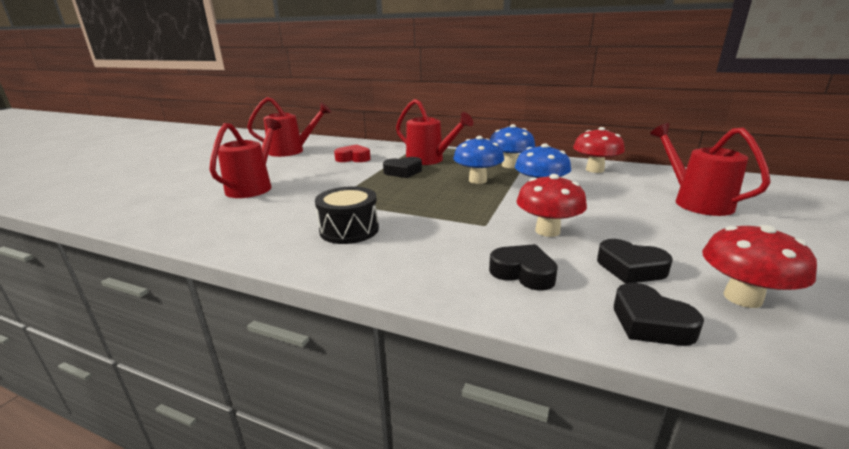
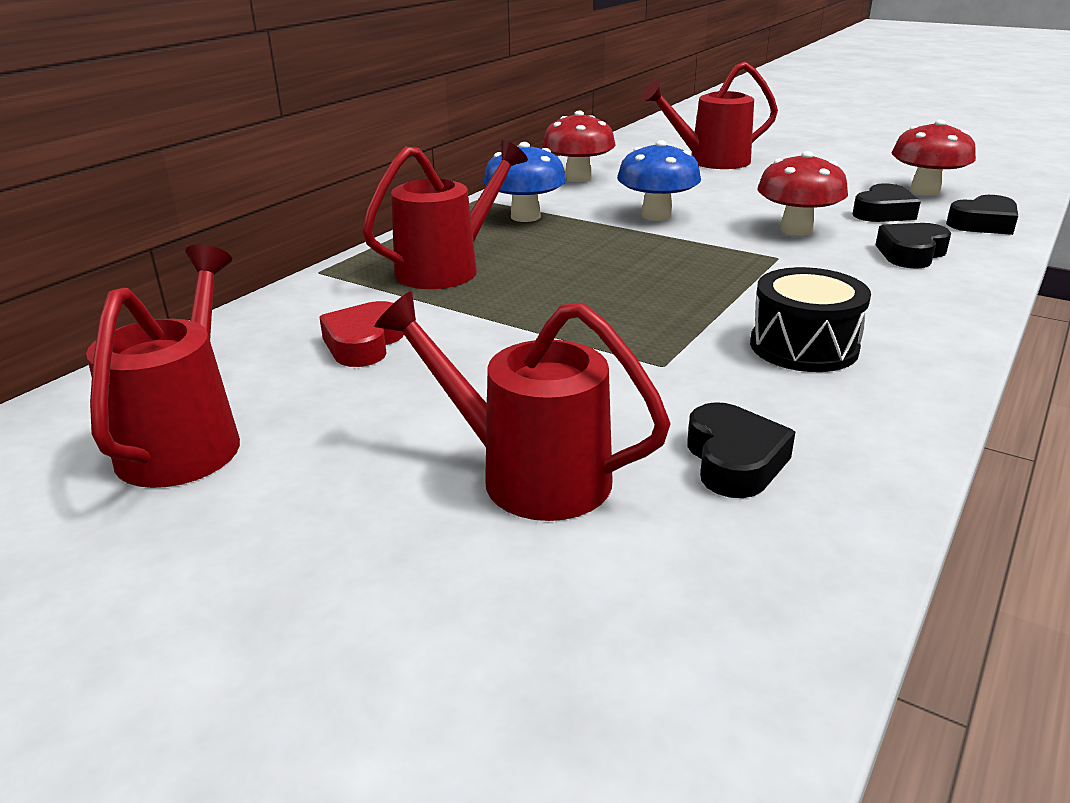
camera: 80 degrees left, 5 degrees up
black heart [383,157,422,178] -> black heart moved to [687,402,795,498]
blue mushroom [453,136,504,184] -> none

